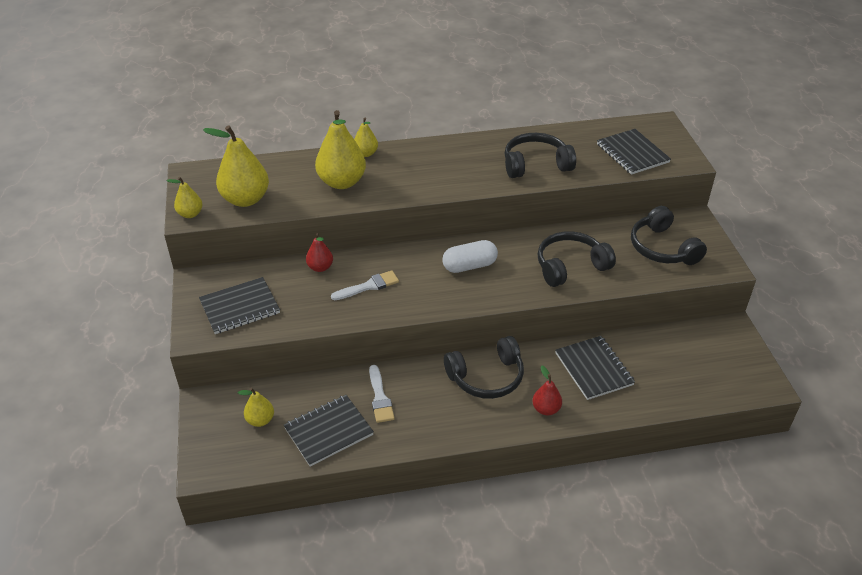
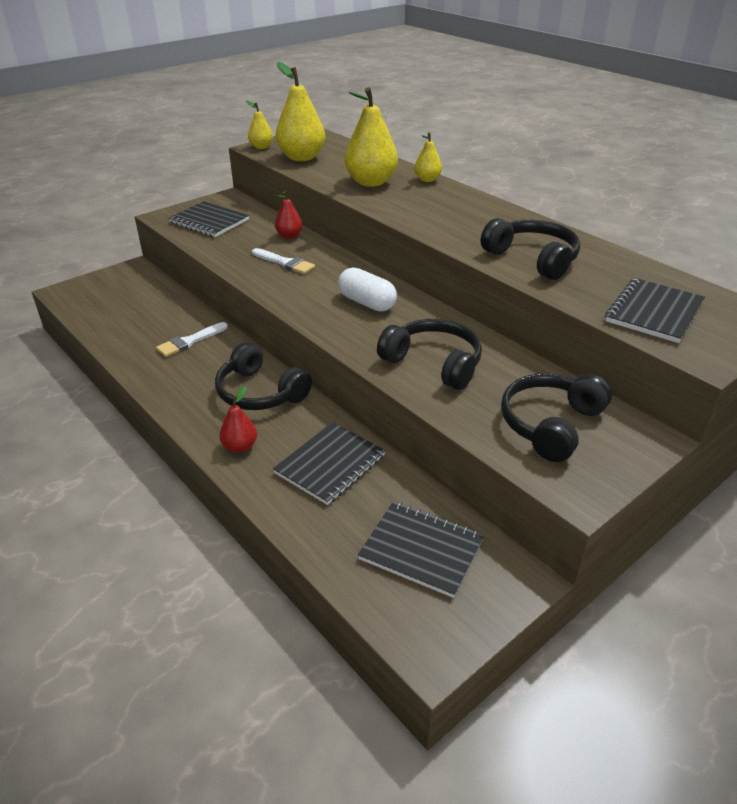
camera: 60 degrees right, 5 degrees down
yellow pear [238,387,274,427] -> none
black notebook [284,395,374,467] -> black notebook moved to [358,501,484,598]

